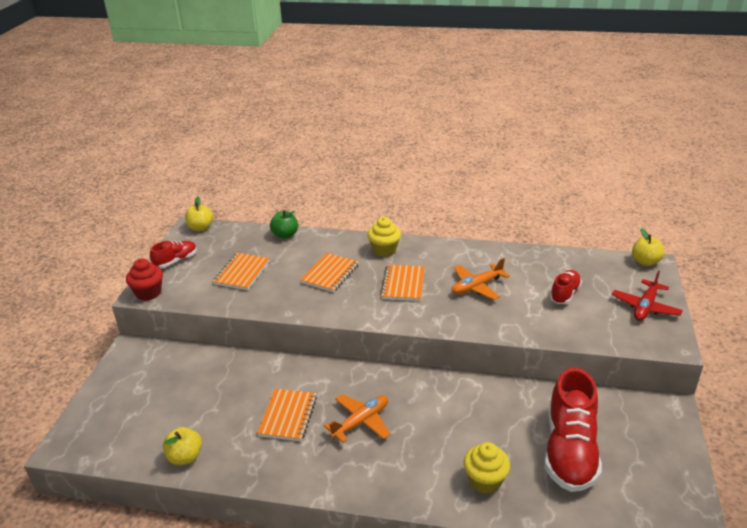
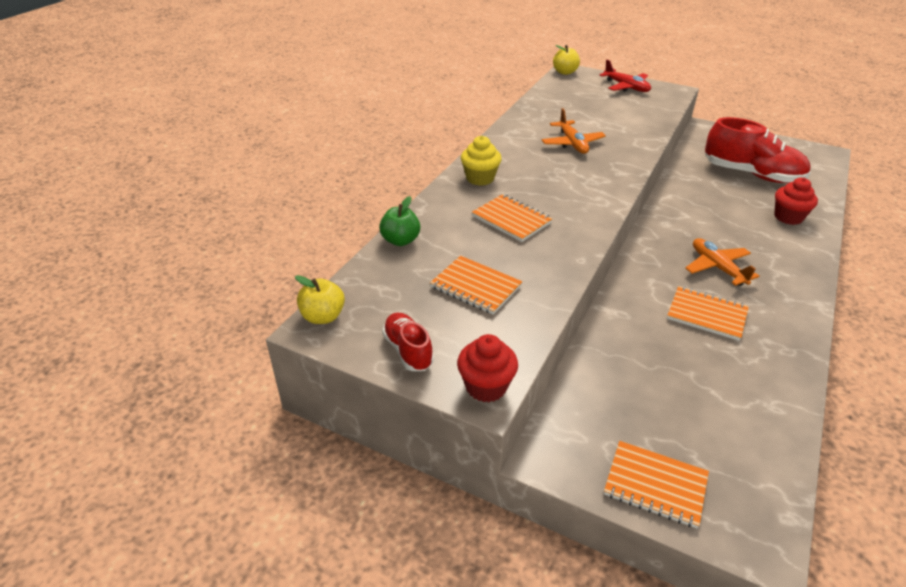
camera: 75 degrees left, 5 degrees up
yellow apple [163,427,202,465] -> none
orange notebook [380,265,425,301] -> orange notebook moved to [604,441,709,528]
yellow cupcake [464,442,510,494] -> red cupcake [774,178,818,225]
red shoe [550,270,582,304] -> none

